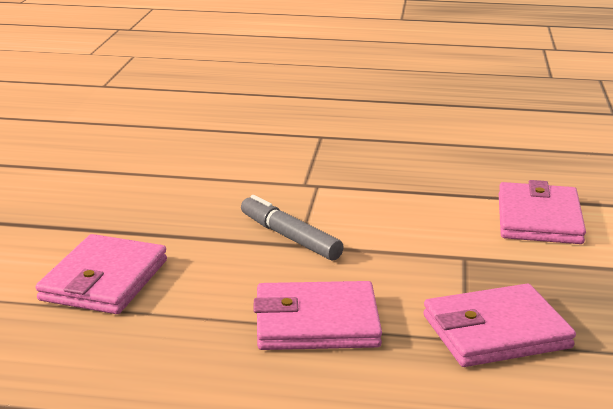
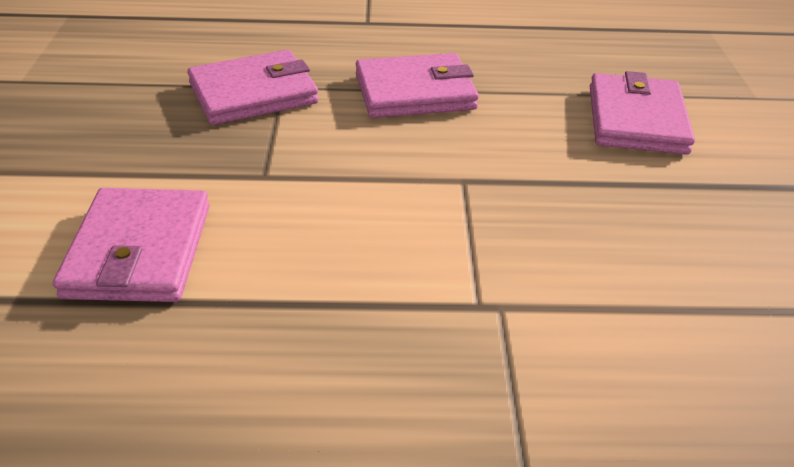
camera: 170 degrees right, 15 degrees up
grey marker [241,195,344,261] -> none

